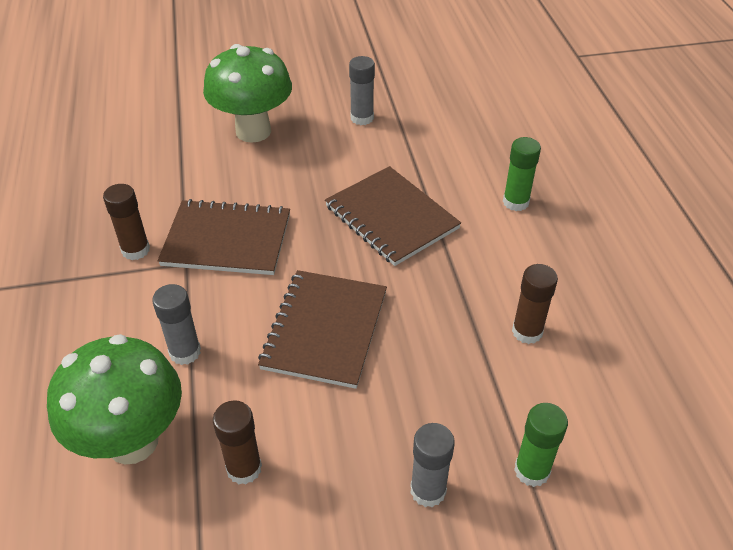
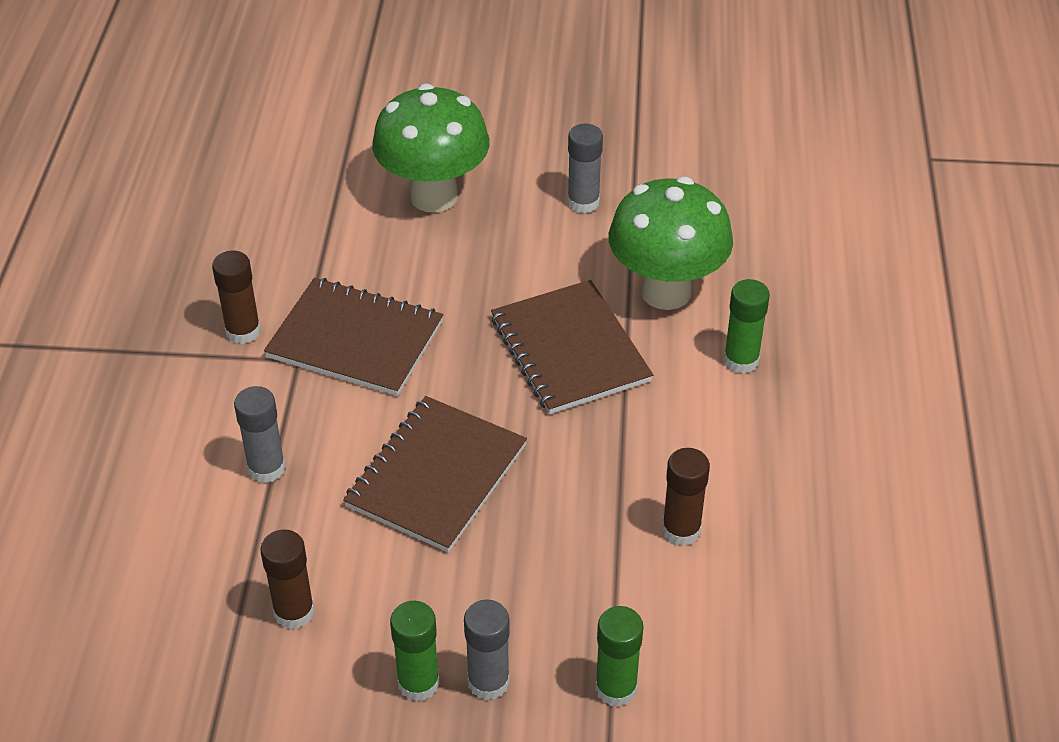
camera: 15 degrees right, 0 degrees up
green mushroom [47,334,182,464] -> green mushroom moved to [609,177,733,310]
none -> green glue stick [390,601,440,701]

